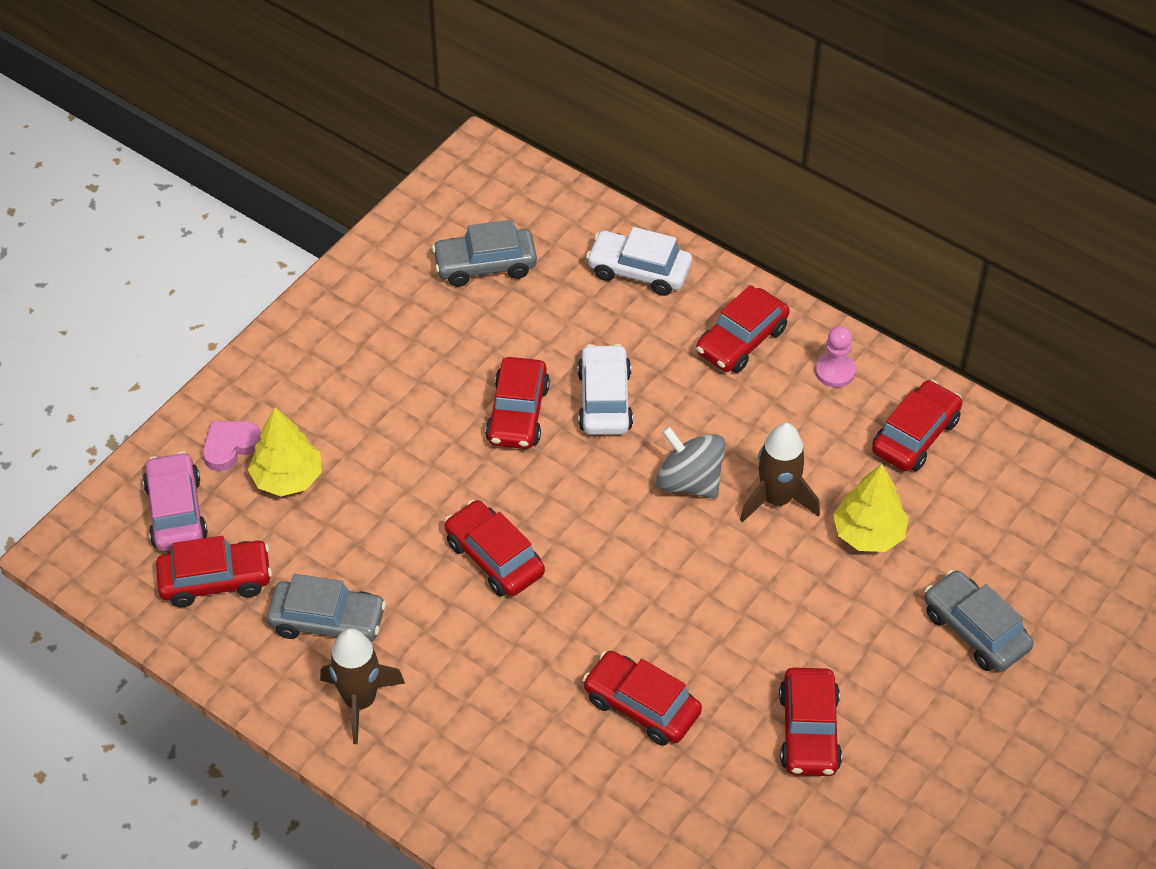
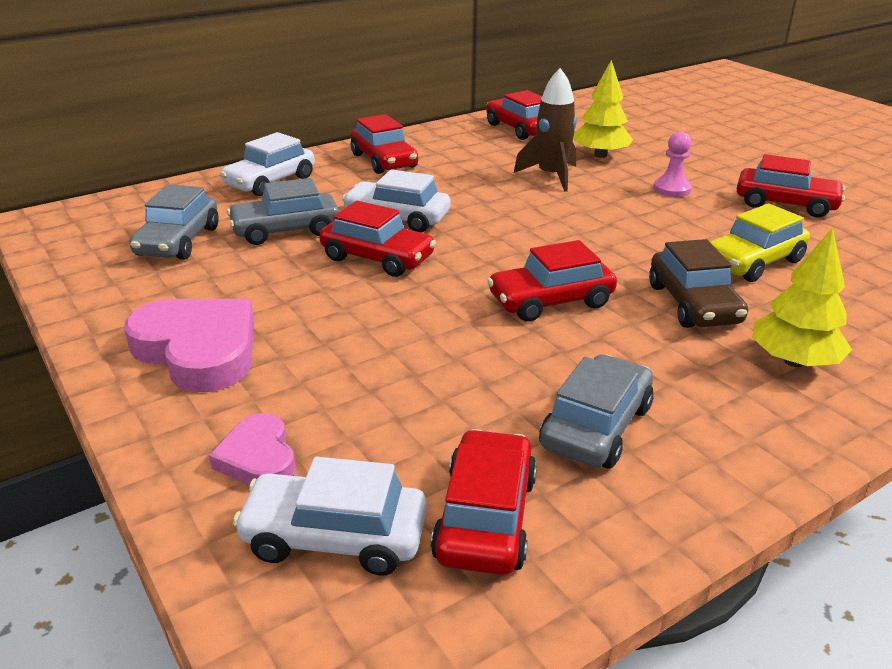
camera: 70 degrees left, 20 degrees down
pink car [143,451,208,552] -> white car [233,457,427,575]
yellow tree [248,408,322,496] -> yellow tree moved to [752,228,852,367]
brown rocket [320,628,405,744] -> none
red car [583,651,702,746] -> yellow car [710,203,810,282]
grey spinning top [656,426,726,499] -> none
pink pawn [815,326,856,387] -> pink pawn moved to [653,132,692,197]
grey car [924,570,1033,672] -> grey car moved to [227,178,339,245]
none -> pink heart [124,299,254,392]
none -> brown car [649,239,748,328]

